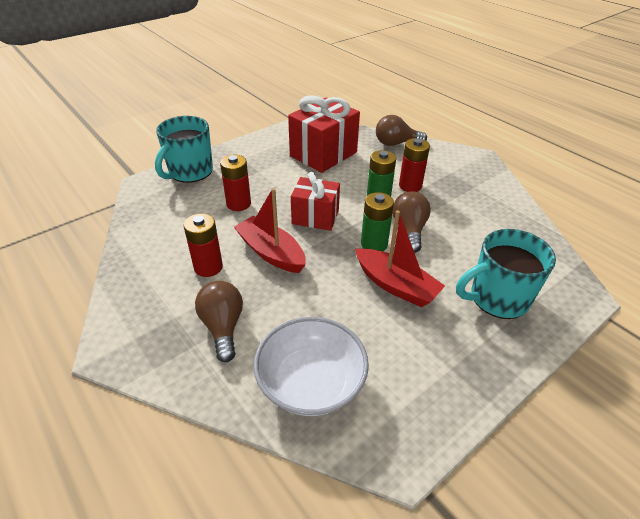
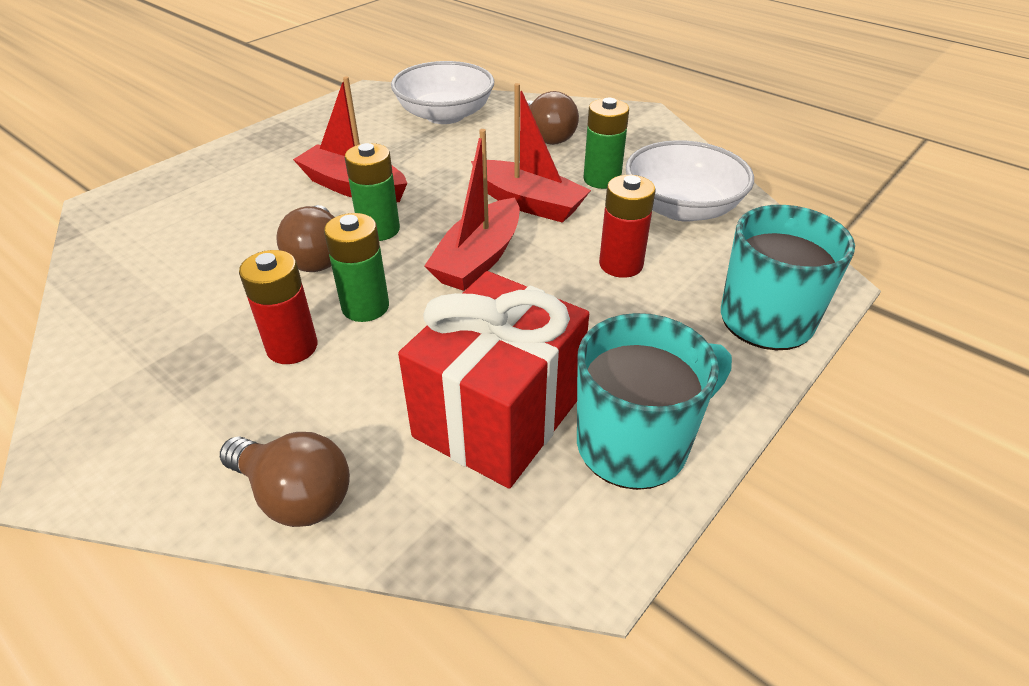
camera: 170 degrees right, 0 degrees up
red battery [184,214,223,277] -> green battery [583,98,629,189]
red gift [291,172,340,231] -> red boat [424,129,520,291]
brown light bulb [376,115,427,146] -> brown light bulb turned 45 degrees clockwise [220,432,350,527]
turquoise mug [456,229,556,319] -> turquoise mug moved to [577,313,732,490]
none -> white bowl [625,140,754,222]

